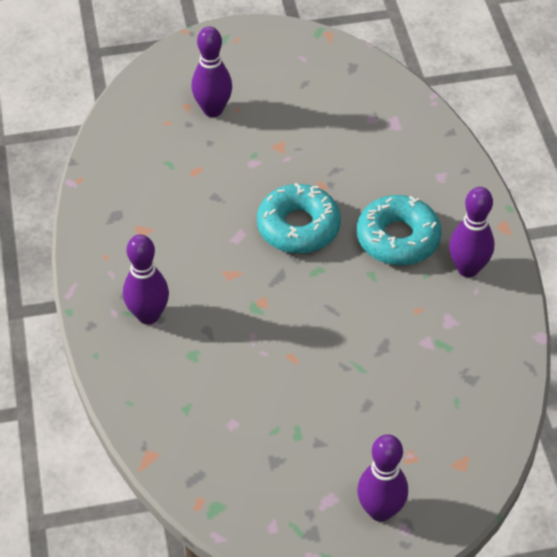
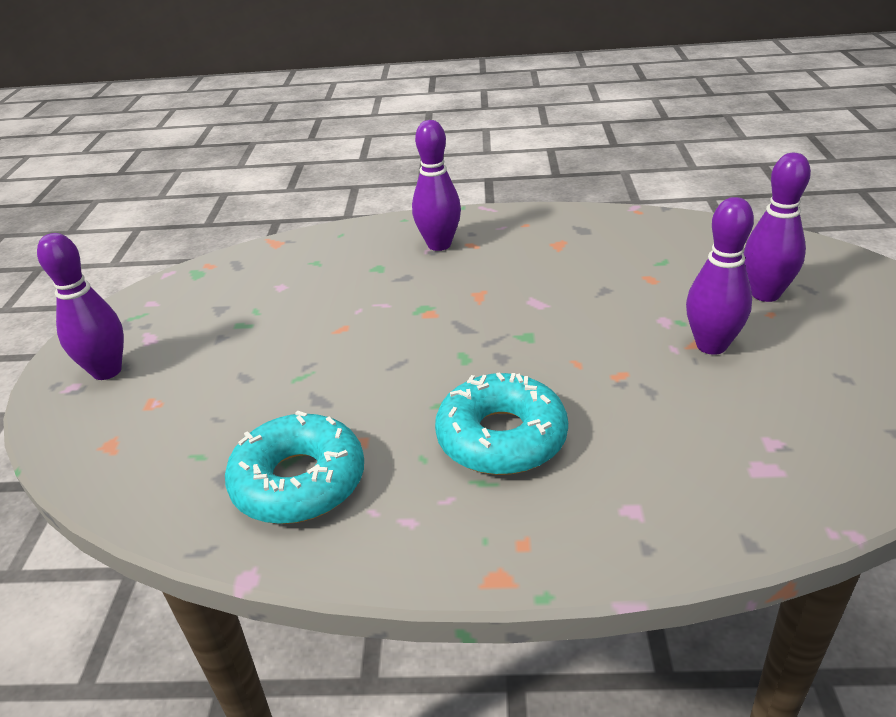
camera: 105 degrees right, 15 degrees down
turquoise donut [257,183,341,254] -> turquoise donut moved to [225,410,364,524]
purple bowling pin [449,187,494,277] -> purple bowling pin moved to [686,197,754,355]

